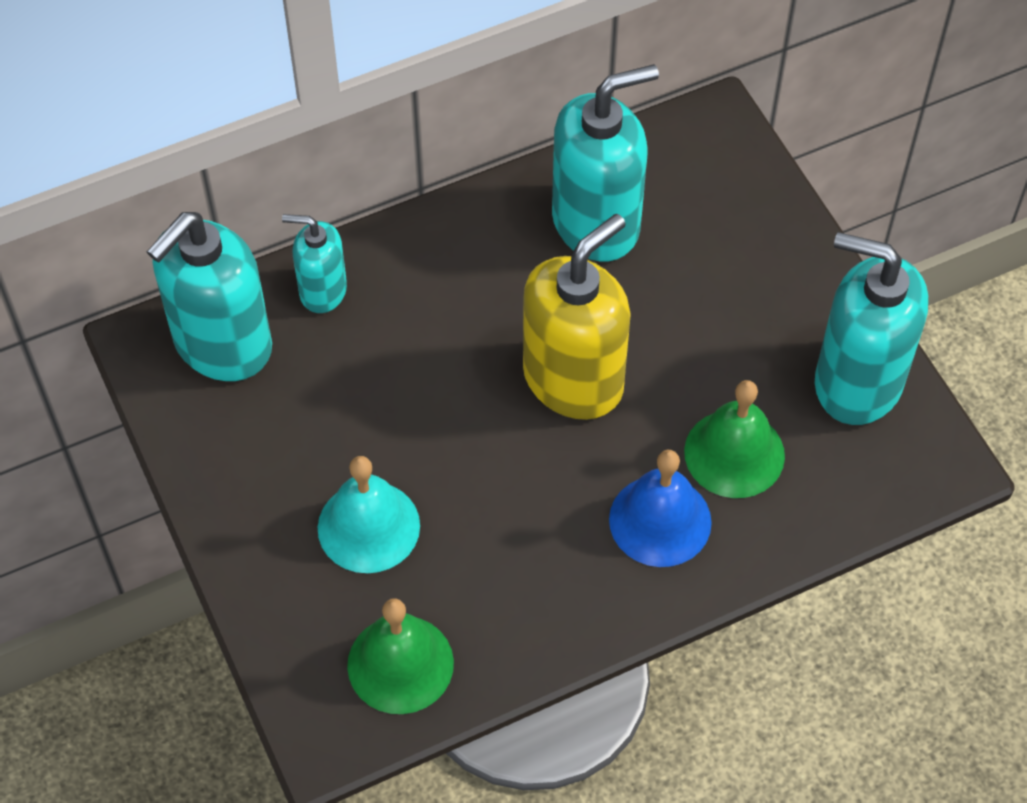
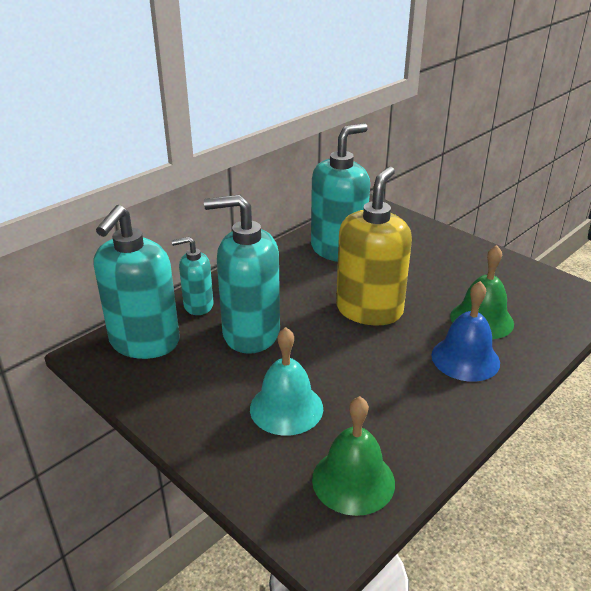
camera: 20 degrees left, 25 degrees down
turquoise soap dispenser [815,232,928,425] -> turquoise soap dispenser moved to [204,195,280,354]

